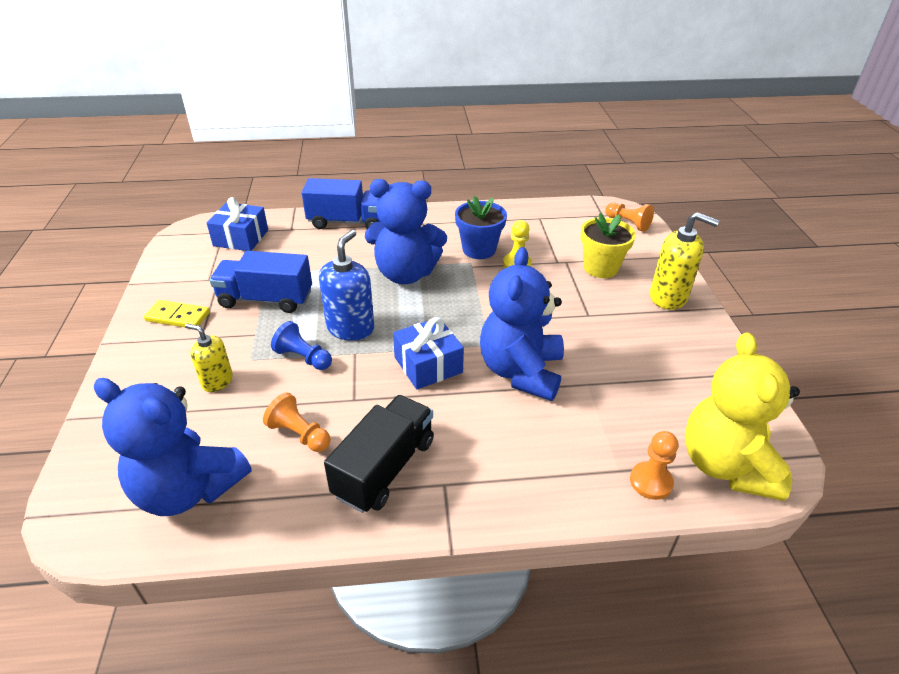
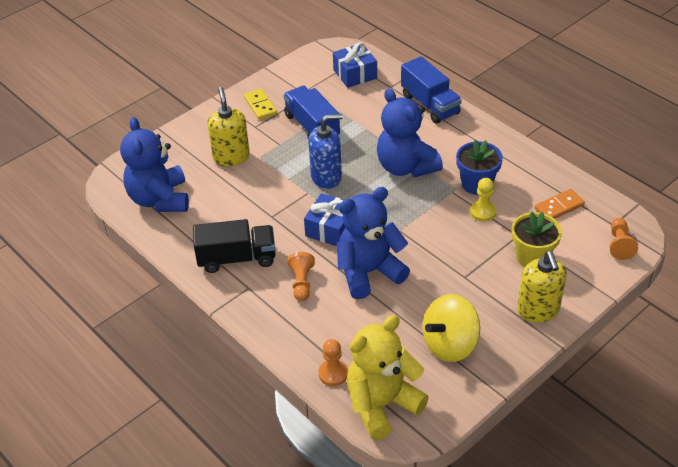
camera: 55 degrees right, 5 degrees up
yellow soap dispenser [185,323,233,392] -> yellow soap dispenser [208,87,250,166], size x1.59
orange pawn [263,393,331,452] -> orange pawn moved to [287,252,315,301]
blue pawn [271,321,332,370] -> none
none -> yellow spinning top [422,294,480,362]
none -> orange domino [535,189,585,219]

